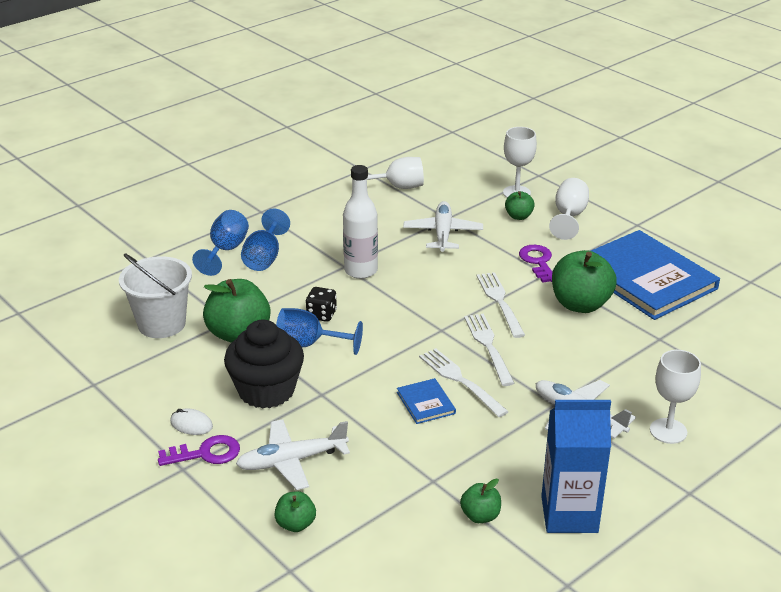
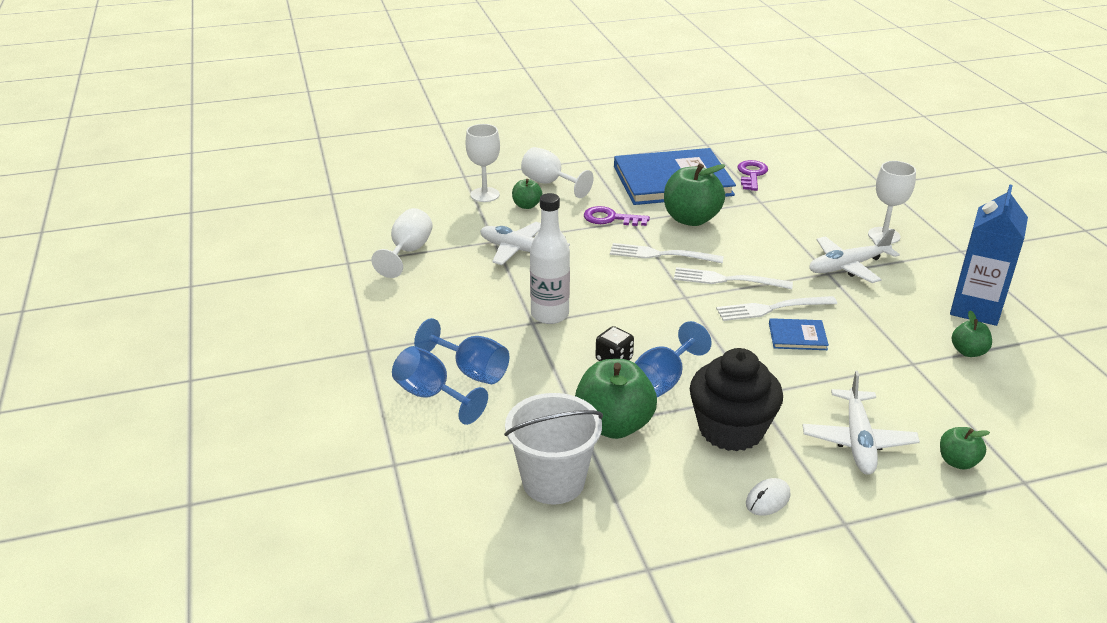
camera: 65 degrees left, 0 degrees up
purple key [158,435,240,466] -> purple key moved to [738,160,768,191]

